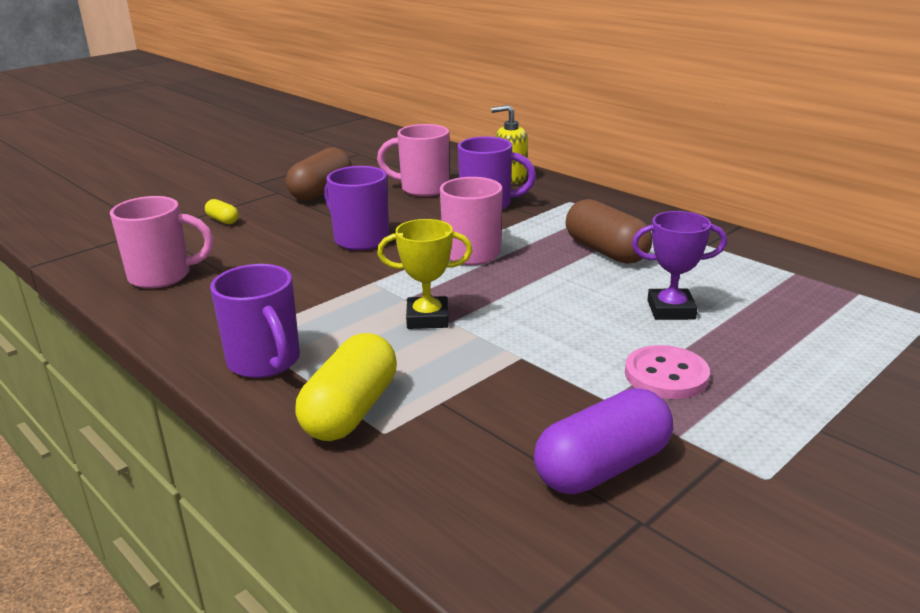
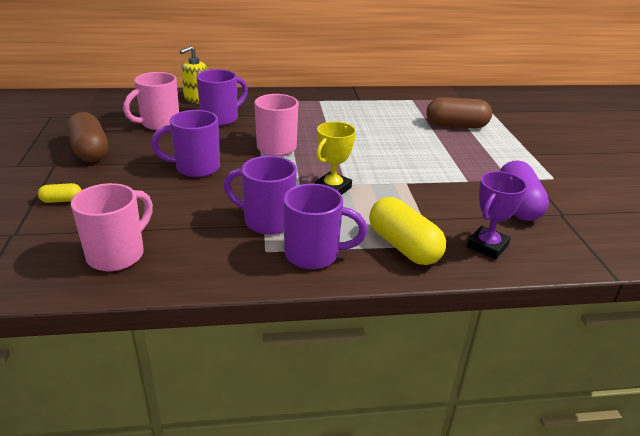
camera: 55 degrees left, 5 degrees up
brown capsule [566,199,652,264] -> brown capsule moved to [426,97,492,128]
pink button [625,345,710,399] -> none
purple trophy [632,211,727,320] -> purple trophy moved to [467,171,527,259]
none -> purple mug [224,156,297,235]

